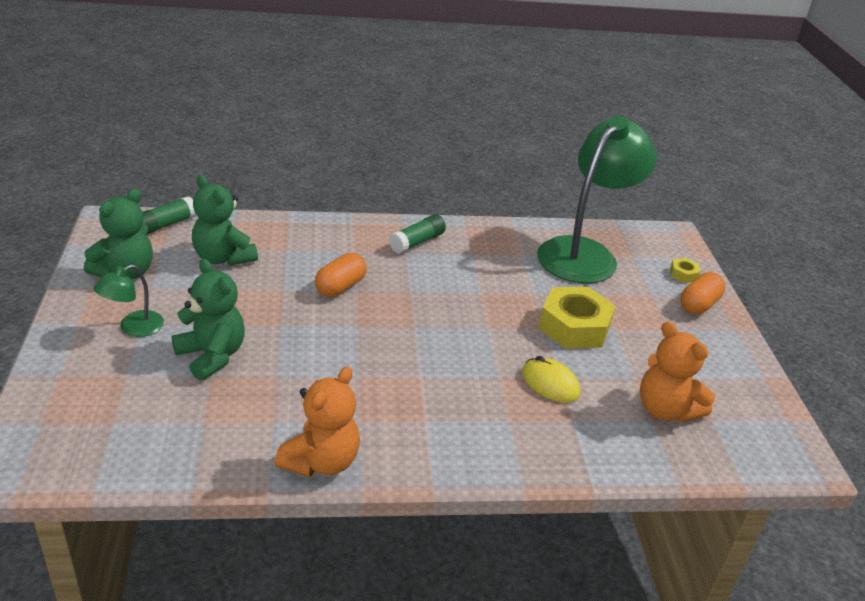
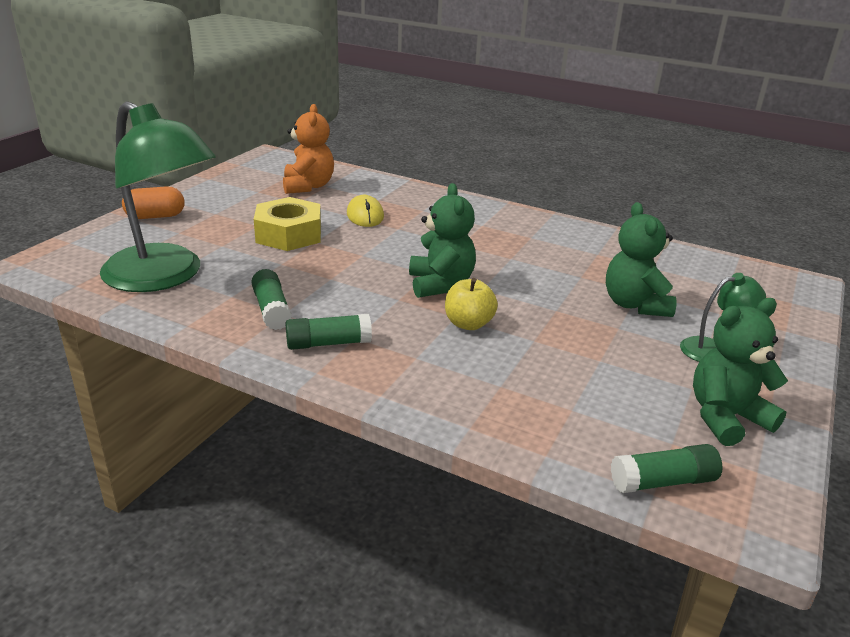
camera: 145 degrees left, 5 degrees down
green teddy bear [192,175,258,266] -> green teddy bear moved to [409,183,476,298]
orange teddy bear [274,367,360,477] -> none
orange capsule [315,253,367,297] -> yellow apple [445,278,498,330]
green lamp [537,116,657,283] -> green lamp turned 120 degrees counterclockwise [100,101,216,292]
yellow nut [670,258,700,283] -> none
none -> green glue stick [251,269,292,330]

